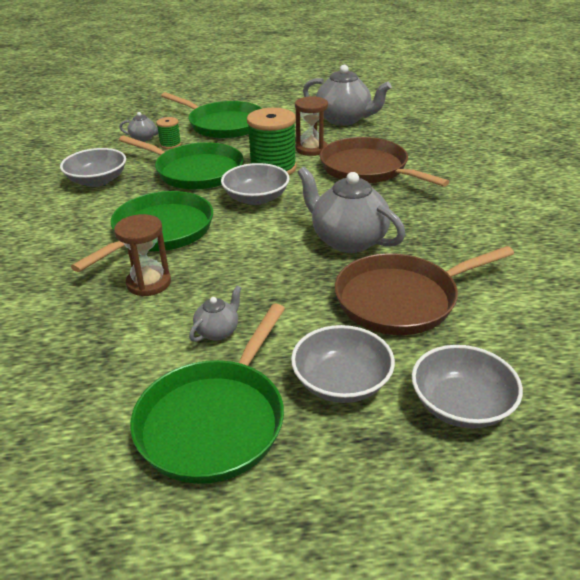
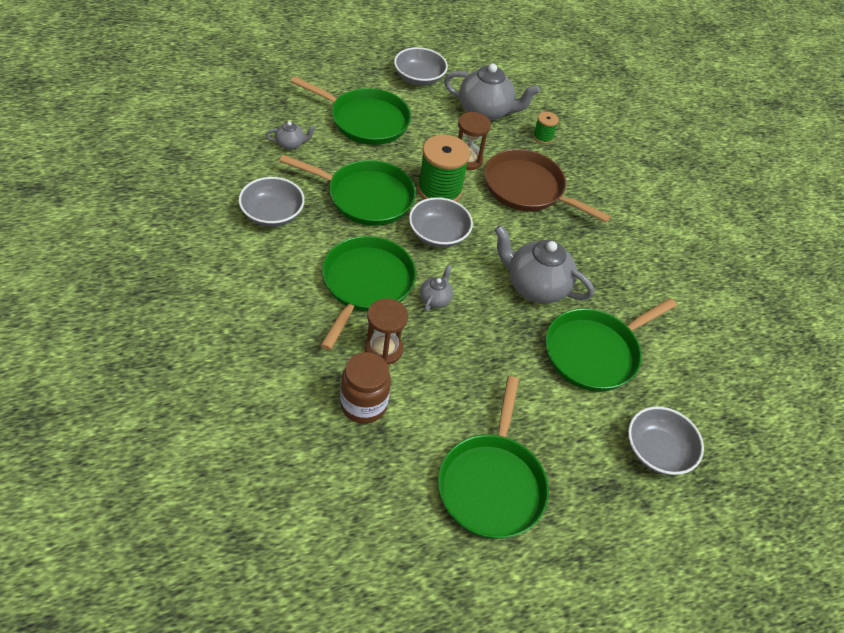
camera: 20 degrees left, 15 degrees up
green spool [156,117,181,149] -> green spool moved to [533,111,559,144]
grey teapot [189,286,241,342] -> grey teapot moved to [420,265,453,312]
grey bowl [291,325,395,403] -> grey bowl moved to [394,47,448,86]
brown pan [335,246,514,335] -> green pan [545,298,677,392]
none -> brown jar [340,352,391,424]

